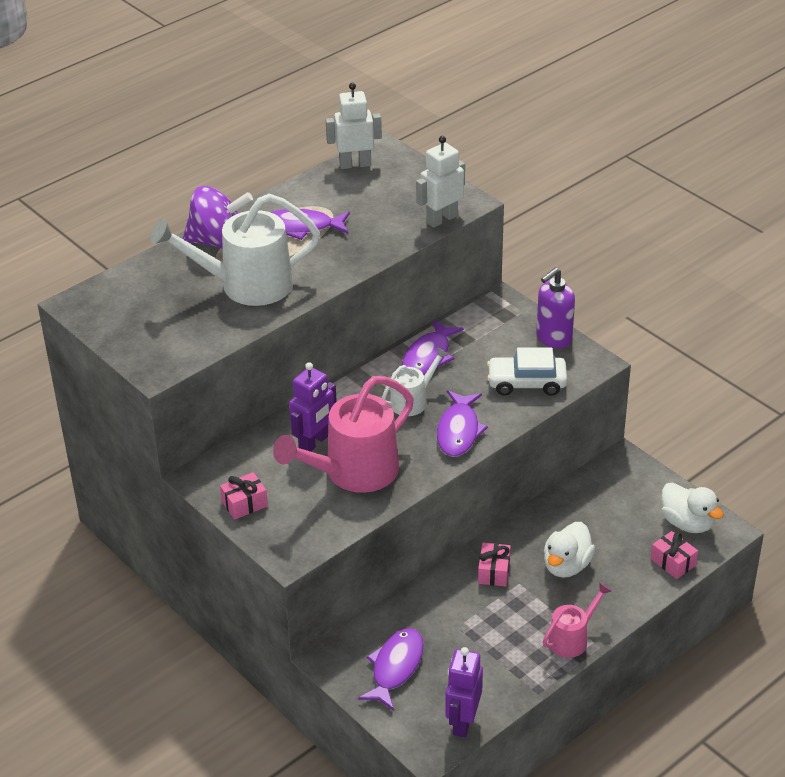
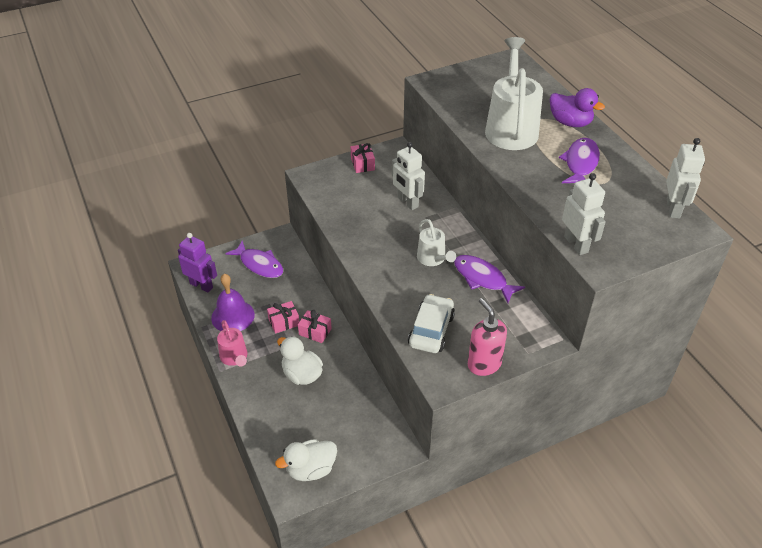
camera: 105 degrees right, 5 degrees up
purple spinning top [183,186,253,249] -> purple duck [550,88,605,127]
pink watering can [273,376,414,493] -> none
purple robot [289,362,337,452] -> white robot [392,142,425,210]
purple fish [437,390,488,457] -> none
purple soap dispenser [536,268,575,349] -> pink soap dispenser [468,298,507,376]
pink gift [651,531,698,579] -> pink gift moved to [267,301,299,334]
none -> purple bell [211,274,255,331]

